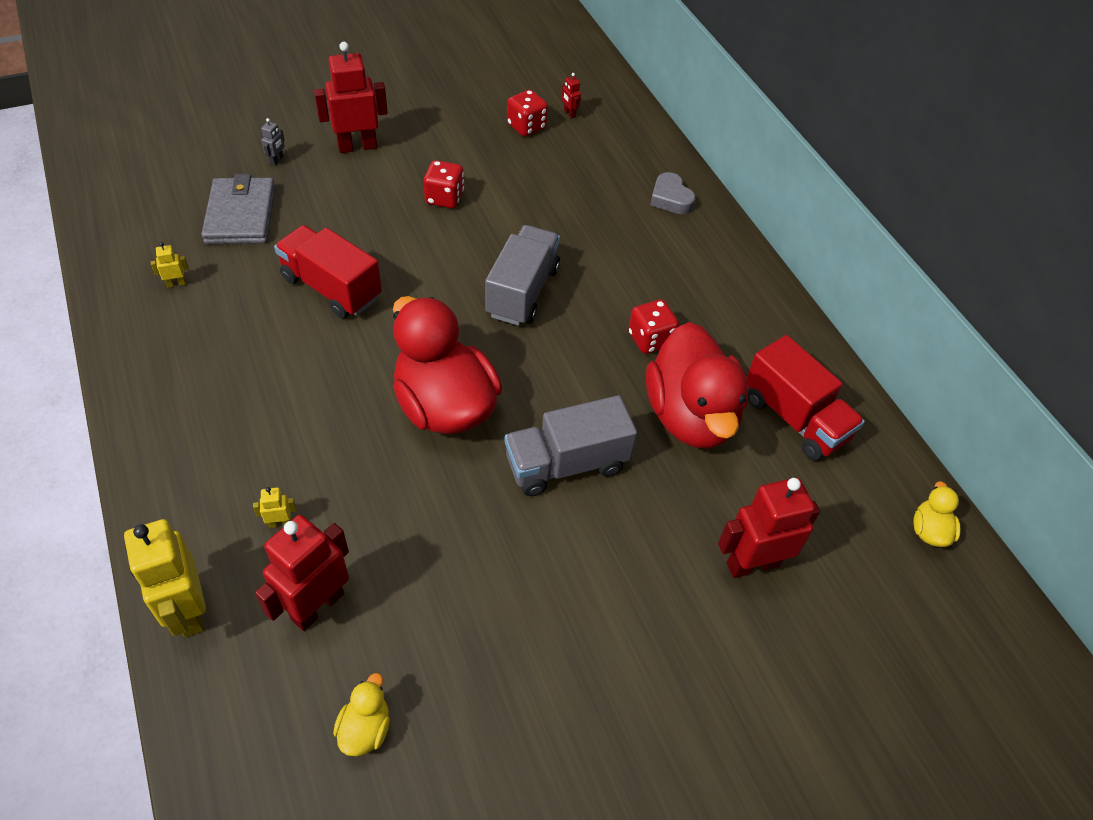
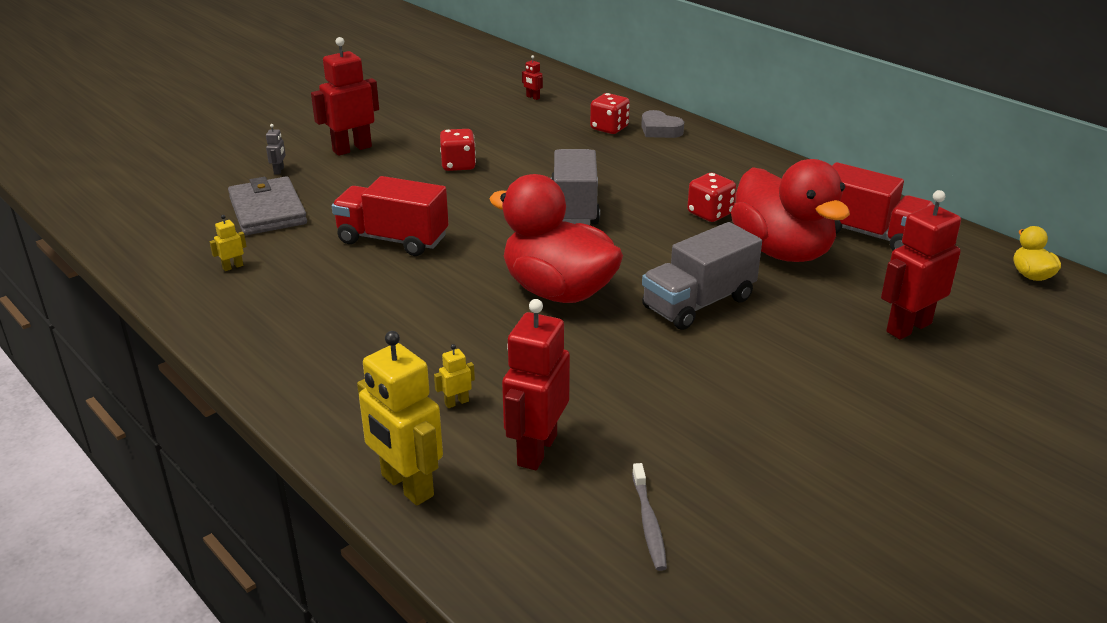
camera: 15 degrees left, 20 degrees down
yellow duck [333,673,390,756] -> grey toothbrush [632,463,667,571]
red dice [507,90,548,136] -> red dice moved to [590,93,630,134]

